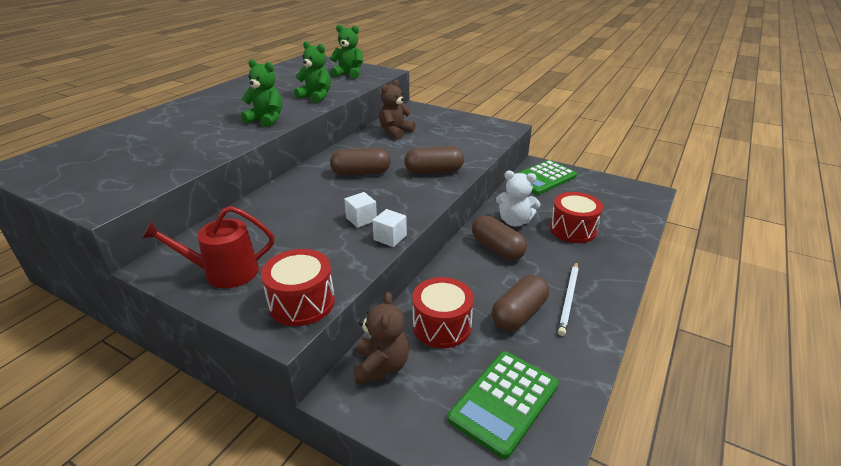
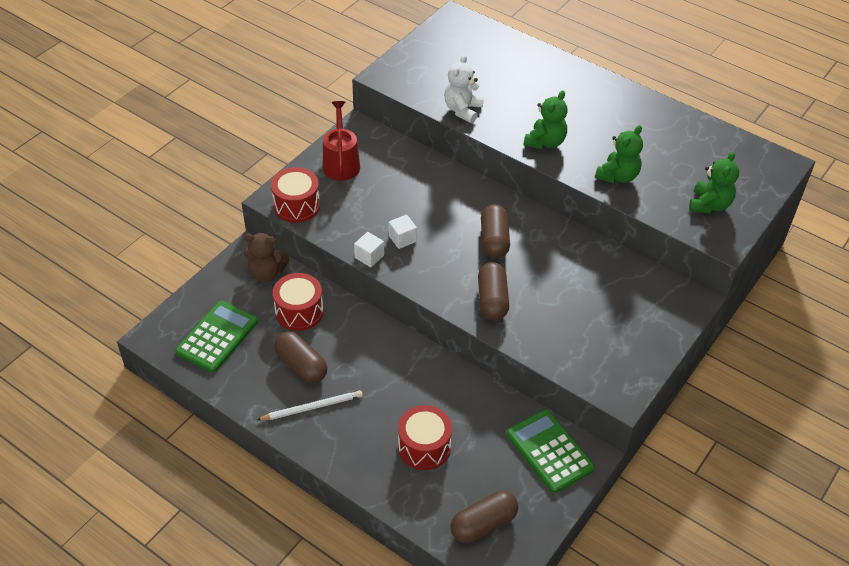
camera: 95 degrees right, 15 degrees up
brown teddy bear [379,79,415,139] -> none
green calculator [448,351,559,459] -> green calculator turned 75 degrees clockwise [175,300,258,373]
brown capsule [472,215,527,260] -> brown capsule moved to [450,491,518,543]
white teddy bear [496,171,540,227] -> white teddy bear moved to [444,55,484,123]
white pencil [558,262,579,336] -> white pencil turned 135 degrees clockwise [257,390,363,420]

